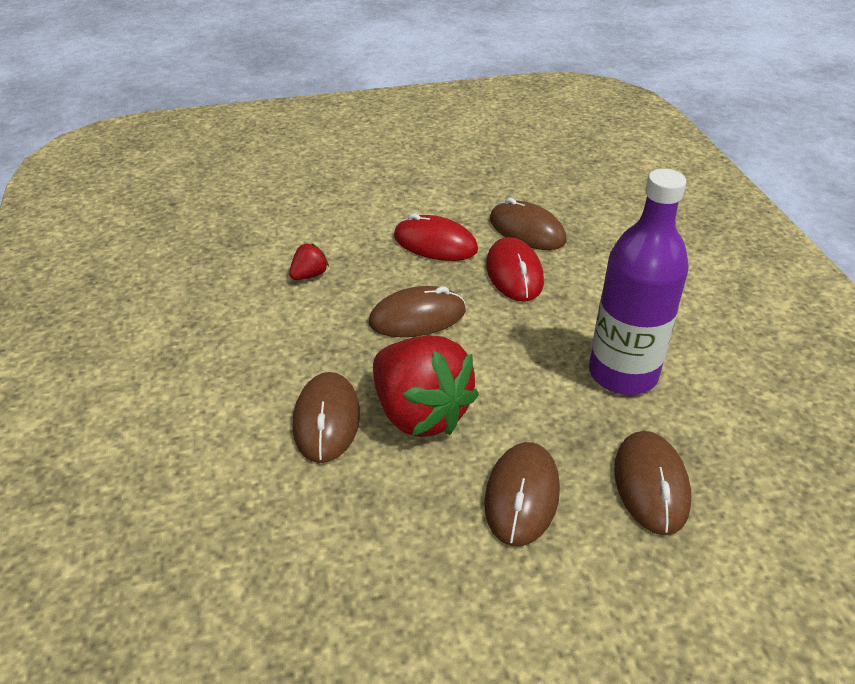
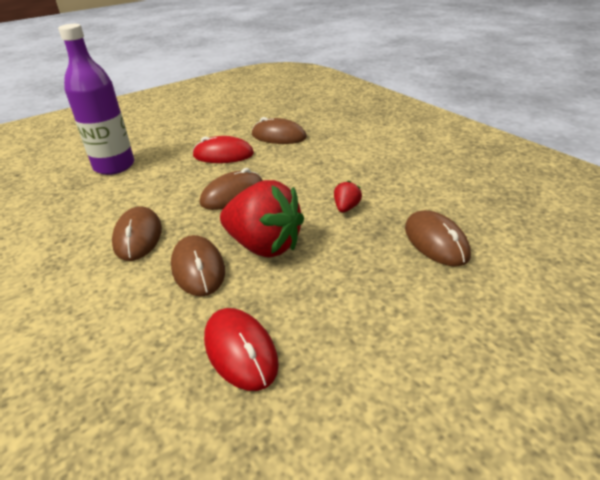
camera: 20 degrees left, 5 degrees down
red strawberry [289,243,329,280] -> red strawberry moved to [334,181,362,213]
brown mouse [484,442,560,546] -> brown mouse moved to [112,207,162,261]
red mouse [486,237,544,302] -> red mouse moved to [204,308,279,391]
purple bottle [589,169,689,395] -> purple bottle moved to [58,24,134,175]

